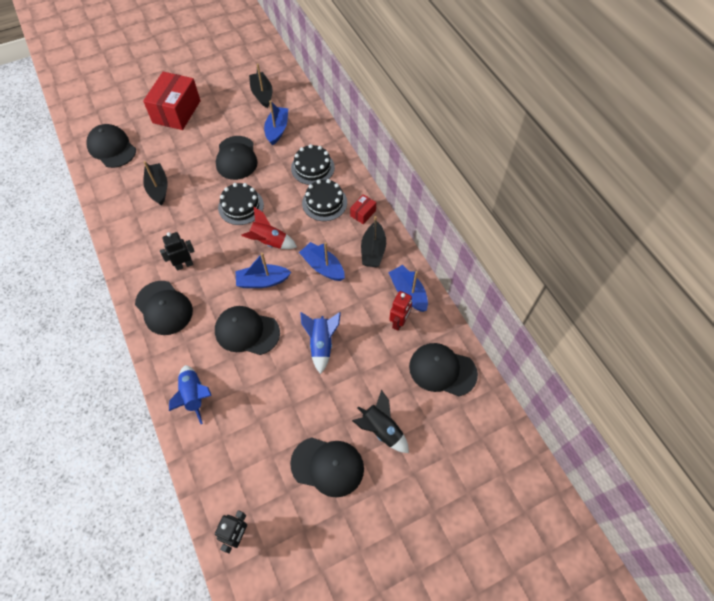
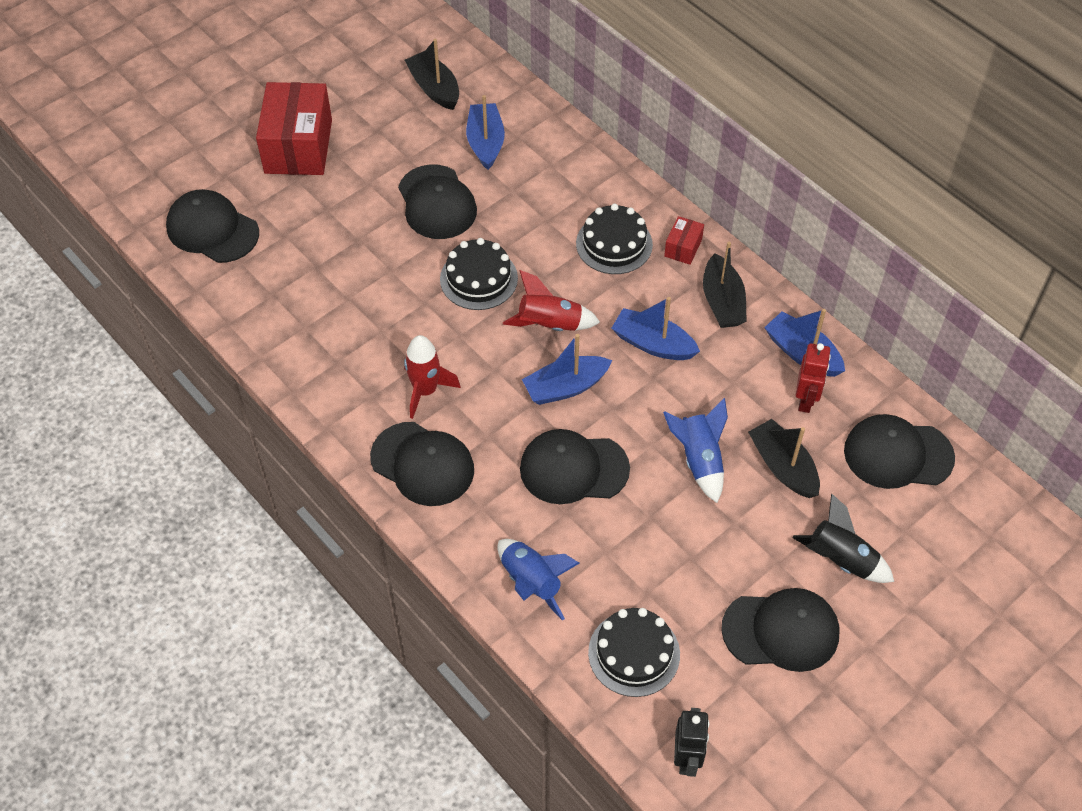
camera: 15 degrees left, 5 degrees down
black boat [143,161,168,206] -> black boat moved to [748,419,820,498]
black robot [160,232,195,271] -> red rocket [404,335,461,419]
black cake [291,144,335,185] -> black cake moved to [588,608,680,697]

